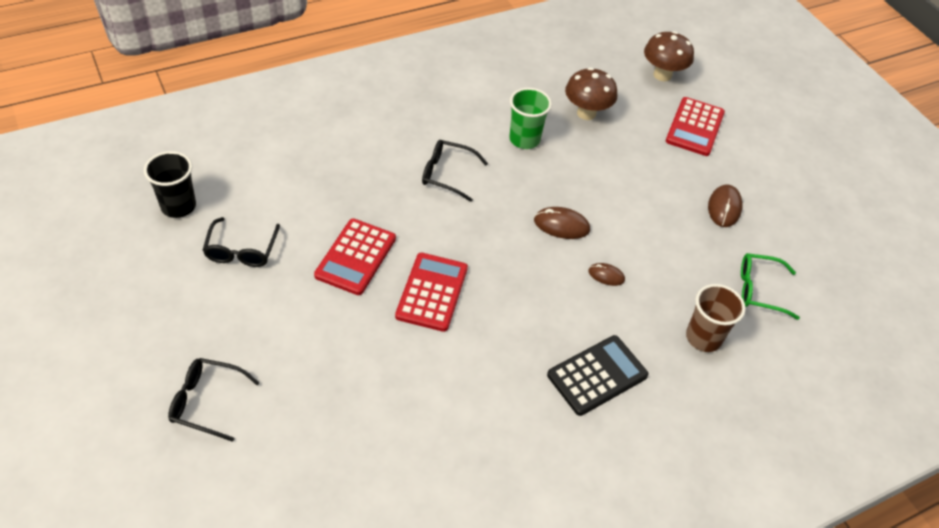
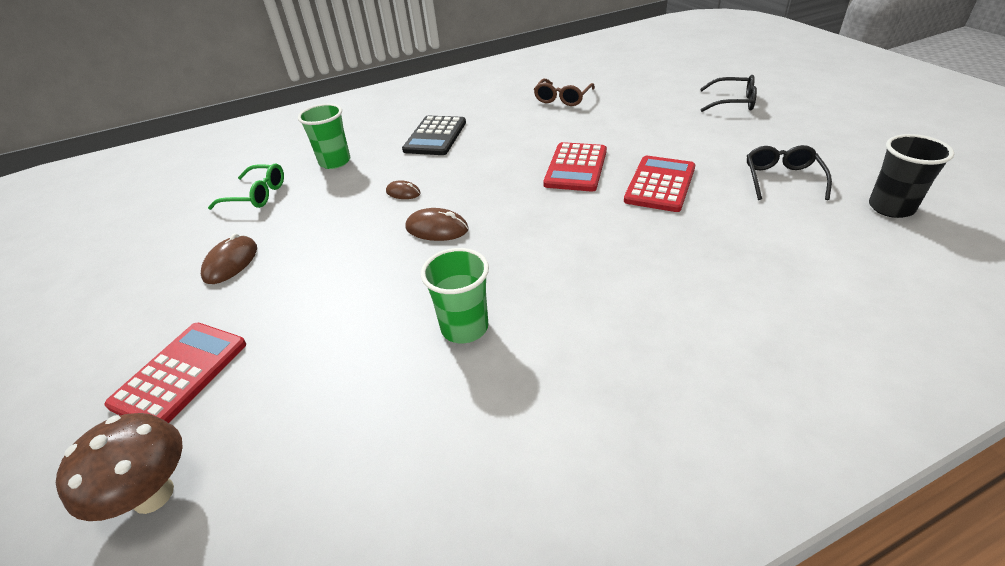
camera: 170 degrees left, 10 degrees down
black glasses [422,140,488,202] -> none
black calculator [547,335,649,416] -> black calculator turned 45 degrees counterclockwise [402,115,466,155]
brown mushroom [565,67,617,120] -> none
brown cup [686,284,746,352] -> green cup [298,104,350,169]
none -> brown glasses [534,79,595,106]

